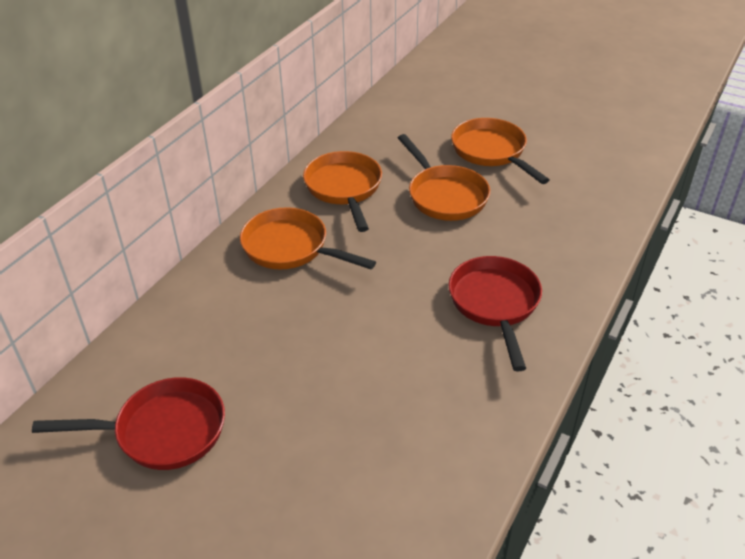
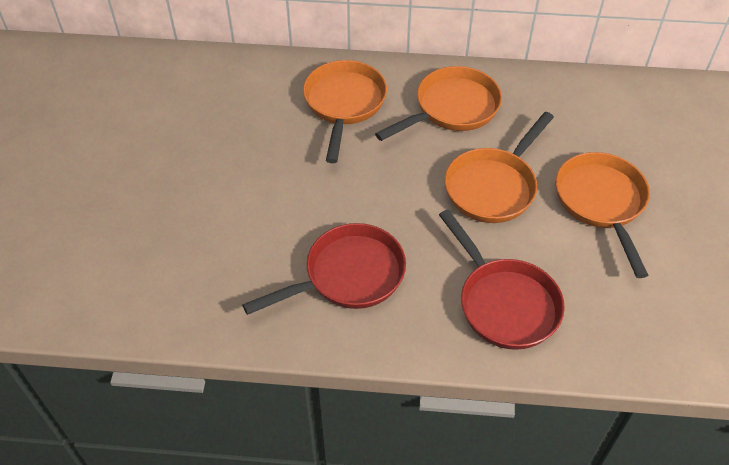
camera: 65 degrees right, 10 degrees up
red pan [32,377,225,470] -> red pan moved to [439,209,565,350]
orange pan [451,118,549,184] -> orange pan turned 45 degrees counterclockwise [556,152,650,278]

